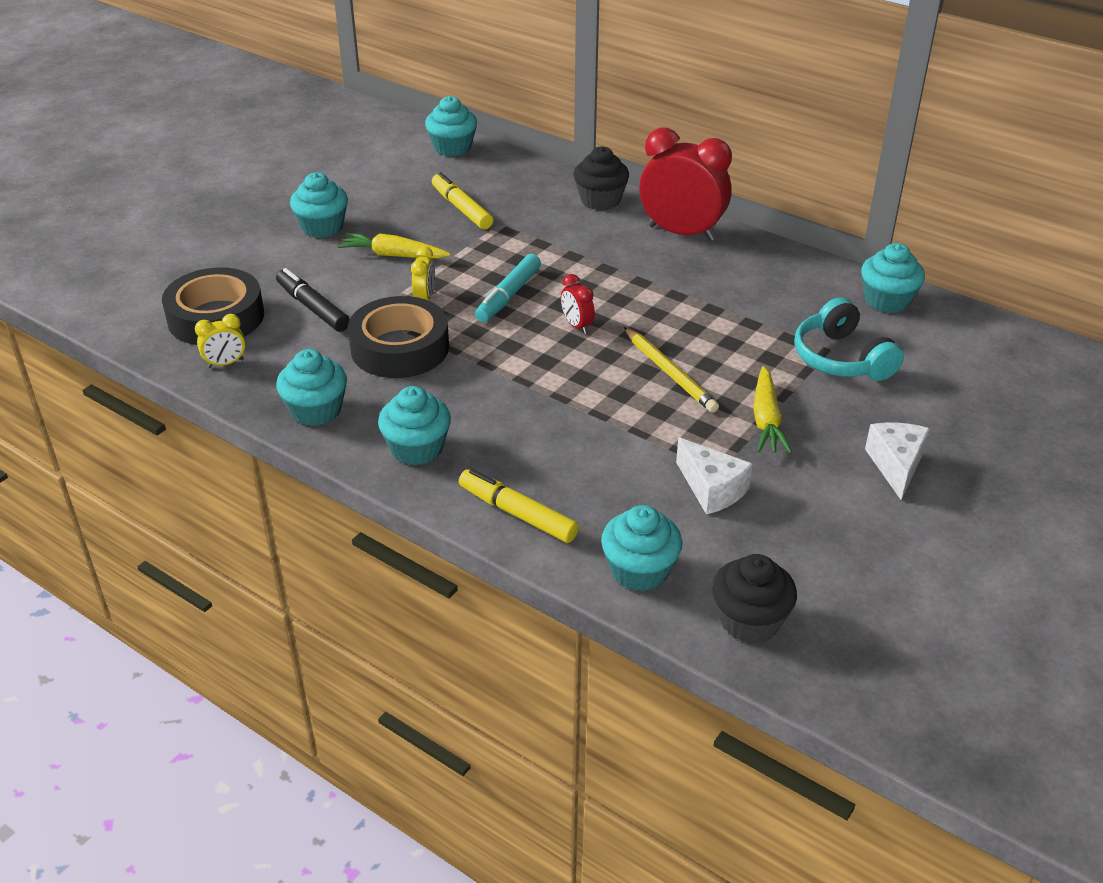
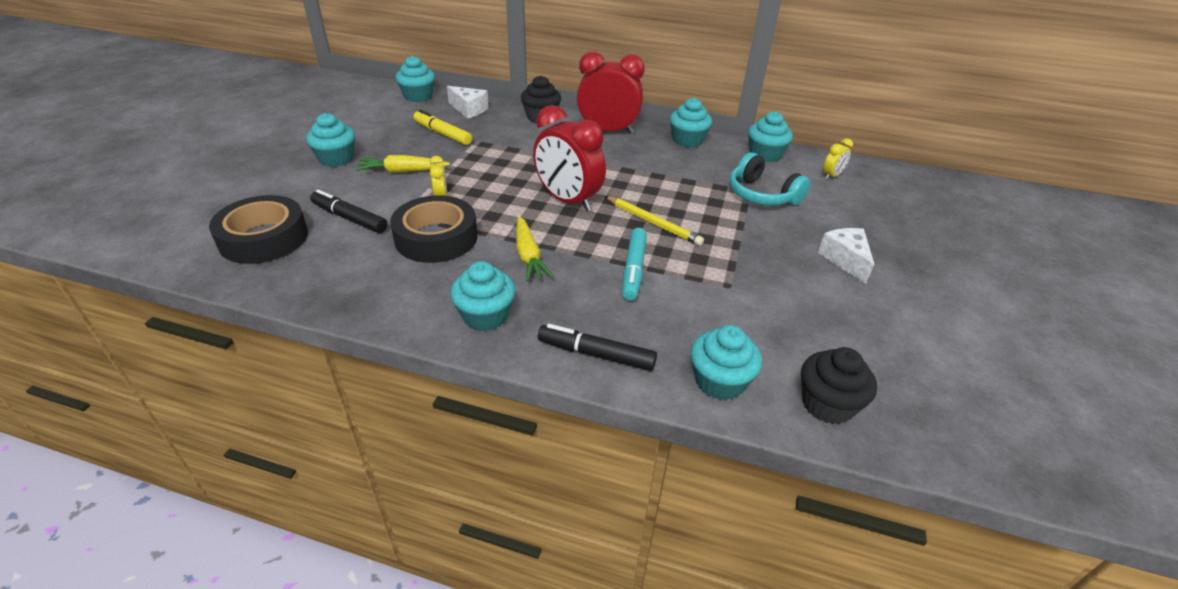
camera: 20 degrees left, 0 degrees up
yellow clock [195,314,246,368] -> yellow clock moved to [823,138,853,180]
turquoise cupcake [276,349,347,426] -> turquoise cupcake moved to [670,98,712,148]
yellow marker [459,469,579,543] -> black marker [538,324,657,371]
turquoise marker [475,254,541,322] -> turquoise marker moved to [622,228,647,300]
red clock [561,274,595,334] -> red clock [533,105,606,212], size x2.24
white cheese [676,437,753,515] -> white cheese moved to [447,86,489,118]
yellow carrot [753,366,792,453] -> yellow carrot moved to [516,216,554,282]

